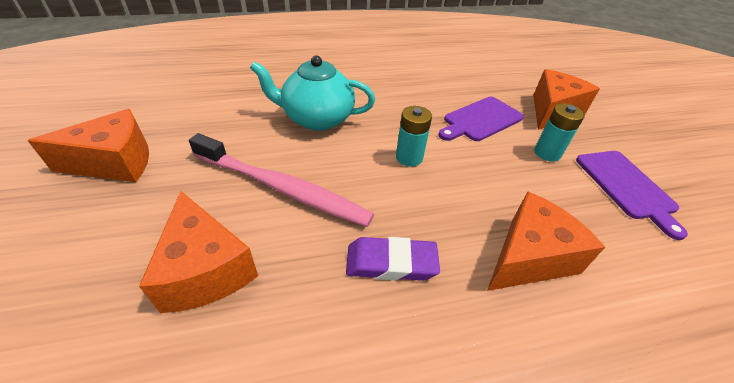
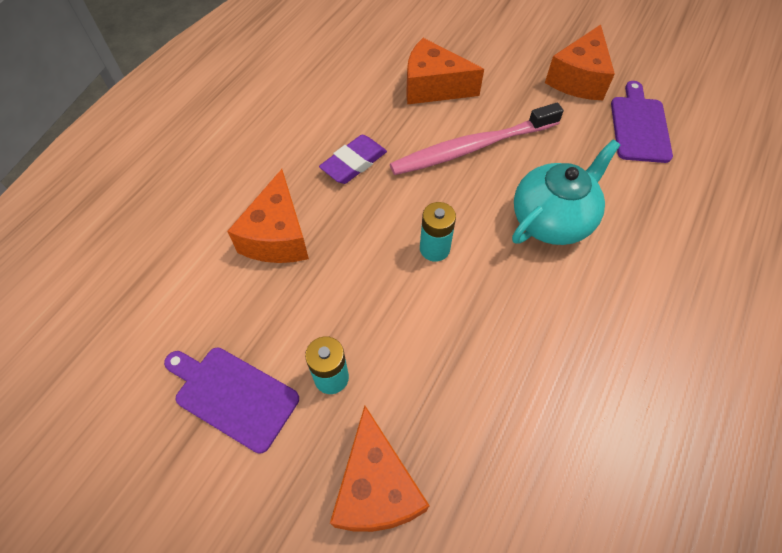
camera: 135 degrees right, 15 degrees up
purple cutting board [438,97,524,141] -> purple cutting board moved to [611,81,673,163]

